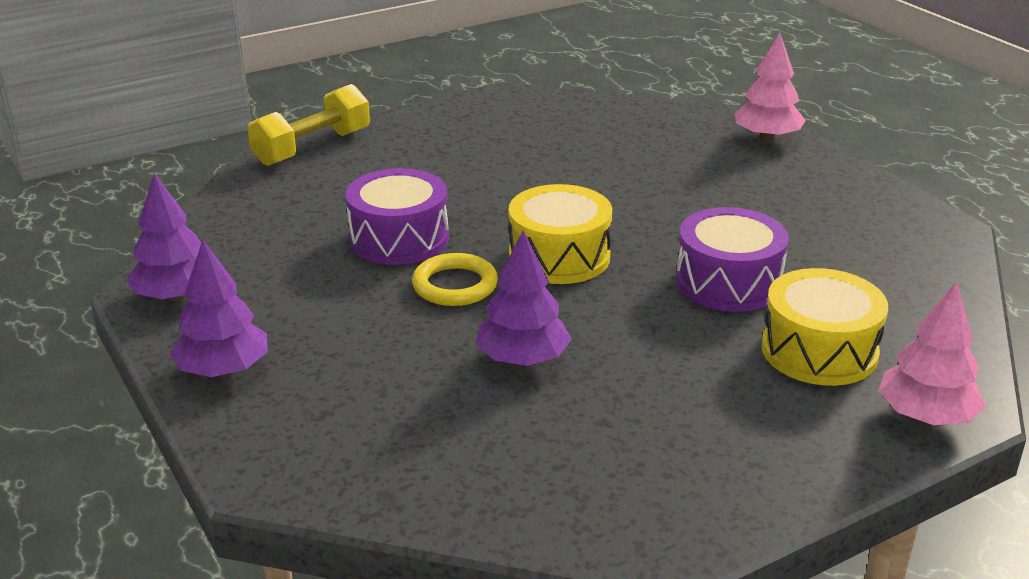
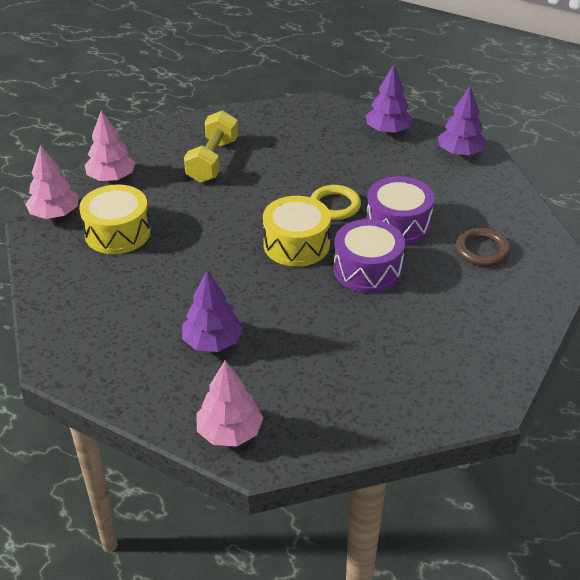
camera: 150 degrees right, 10 degrees up
yellow dumbbell [247,84,370,166] -> yellow dumbbell moved to [184,110,238,183]
purple tree [476,230,572,366] -> purple tree moved to [182,271,243,352]
purple drum [676,207,789,312] -> purple drum moved to [334,219,405,293]
none -> pink tree [85,110,136,181]
none -> brown ring [456,228,511,267]

